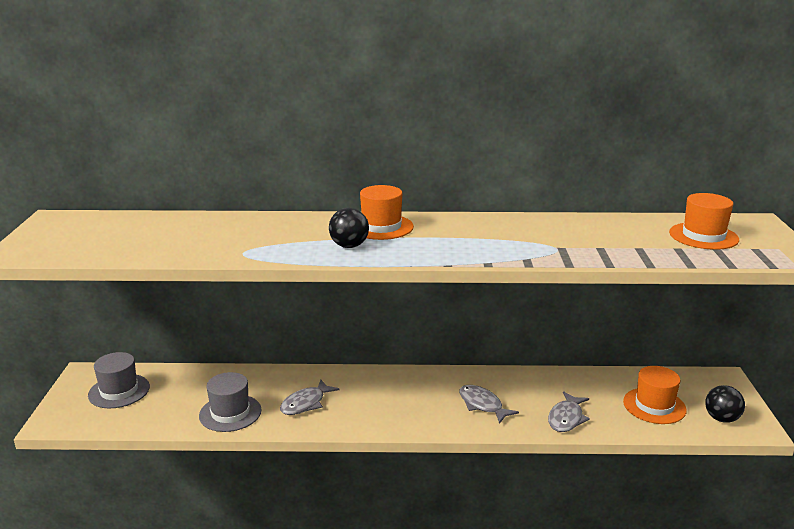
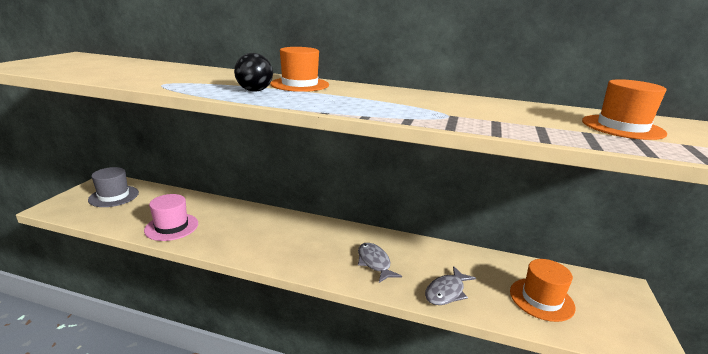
camera: 15 degrees right, 0 degrees up
grey hat [199,372,262,432] -> pink hat [144,194,198,241]
grey fish [280,380,340,415] -> none
black ball [705,385,745,423] -> none

